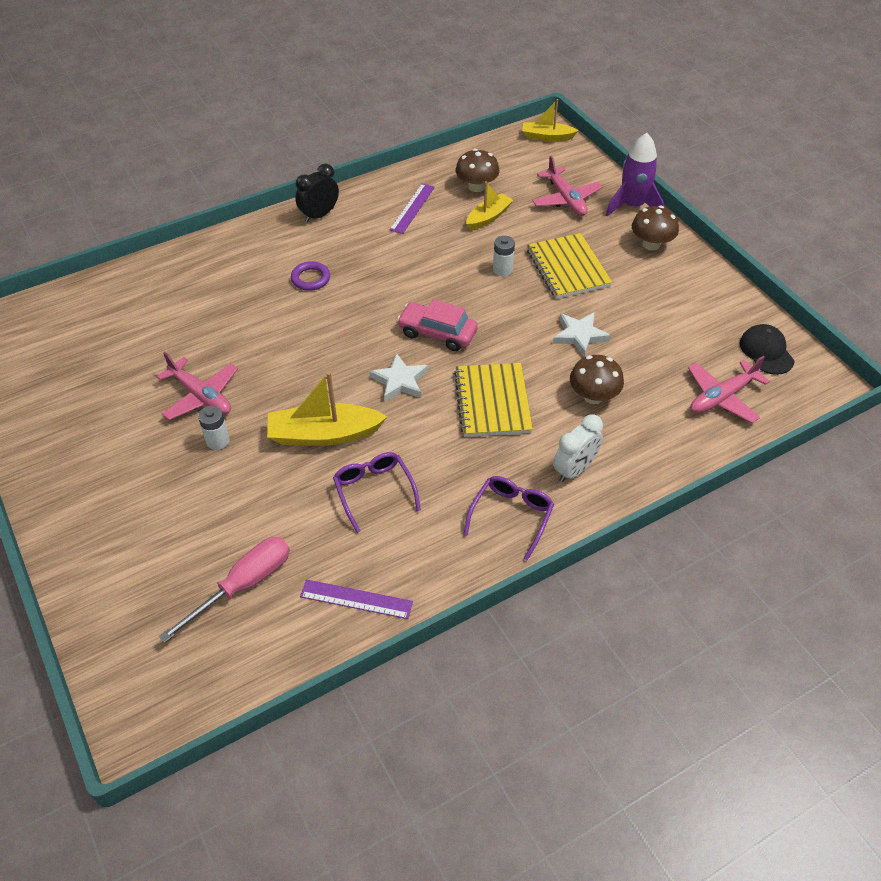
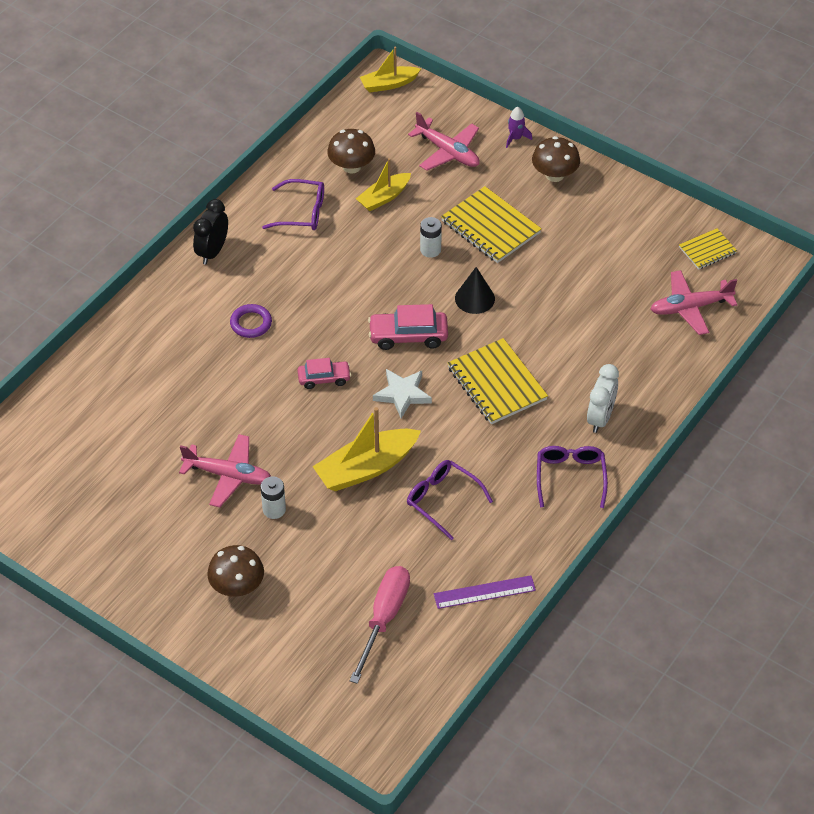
camera: 25 degrees left, 0 degrees up
purple ruler [389,183,435,234] -> purple glasses [262,179,324,230]
yellow boat [466,181,513,230] -> yellow boat turned 150 degrees counterclockwise [356,158,411,211]
white star [553,312,611,357] -> none
brown mushroom [570,355,624,404] -> brown mushroom moved to [207,545,264,597]
purple rocket [606,133,664,216] -> purple rocket [506,107,532,148], size x0.49
pink plane [688,356,770,423] -> pink plane turned 45 degrees clockwise [651,270,738,335]
black cap [740,324,795,375] -> yellow notebook [679,228,737,270]
none -> pink car [297,358,351,389]
none -> black cone [455,267,495,314]

